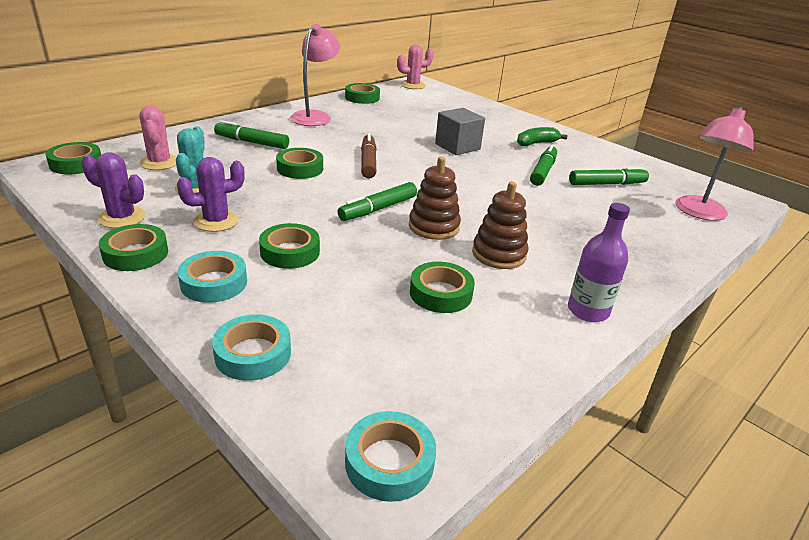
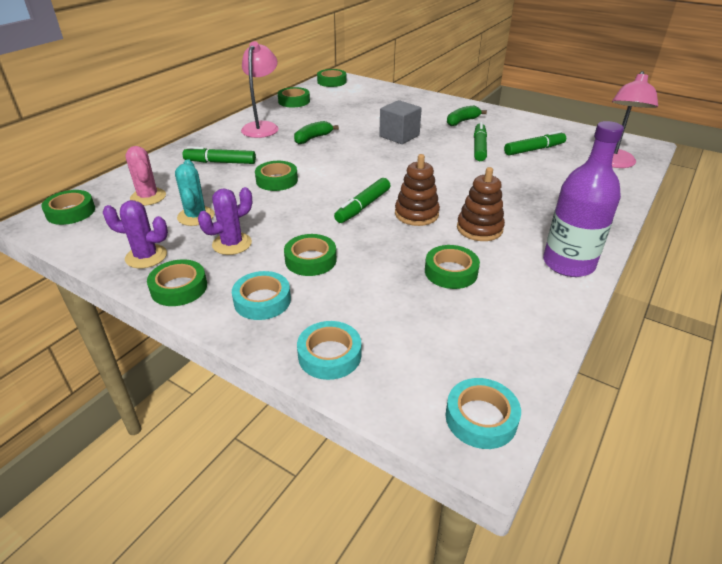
camera: 10 degrees left, 5 degrees up
brown marker [361,133,377,179] -> none
pink cactus [397,44,433,89] -> green tape [317,69,347,87]
purple bottle [568,203,630,322] -> purple bottle [543,121,624,277], size x1.51
none -> green banana [294,121,339,144]

